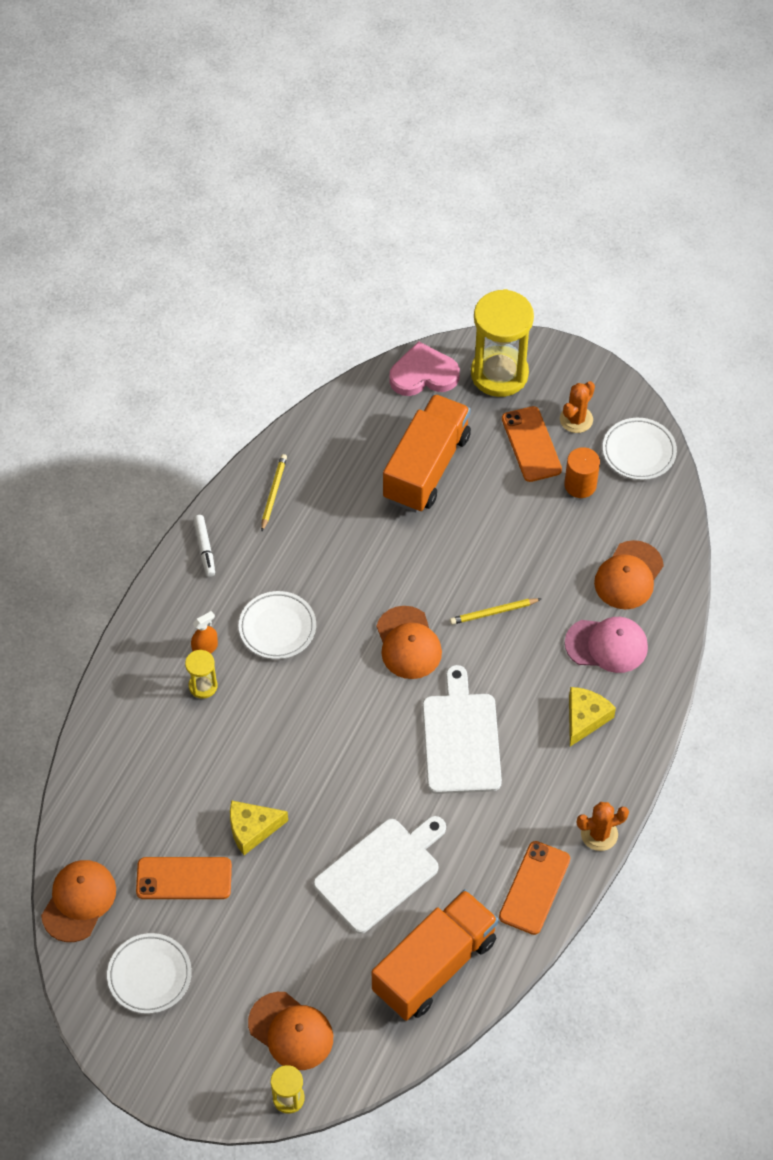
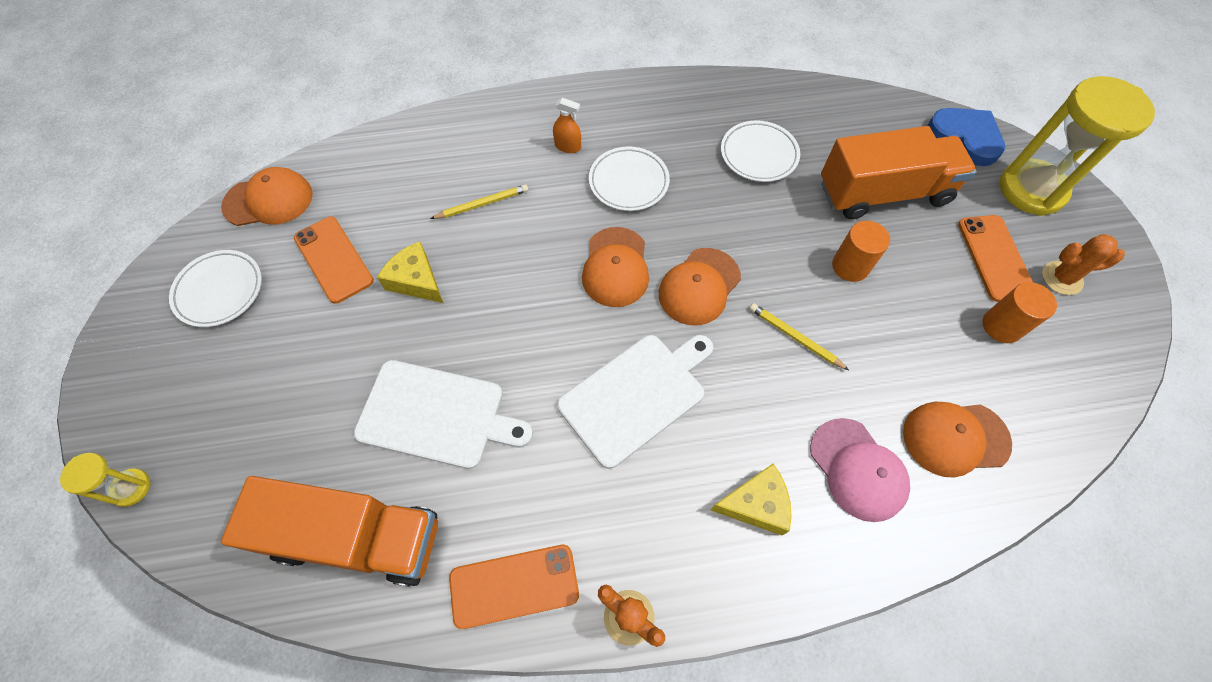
camera: 55 degrees right, 5 degrees up
yellow hourglass [185,650,217,699] -> none
white marker [193,515,215,577] -> none
orange cap [248,992,333,1070] -> orange cap moved to [582,227,649,307]
yellow pencil [261,454,287,531] -> yellow pencil moved to [430,184,528,219]
pink heart [389,341,460,396] -> blue heart [927,108,1005,166]
orange phone [502,406,562,482] -> orange phone turned 45 degrees counterclockwise [958,215,1033,302]
white plate [603,418,677,480] -> white plate moved to [721,120,800,182]
none -> orange cylinder [832,221,890,282]

